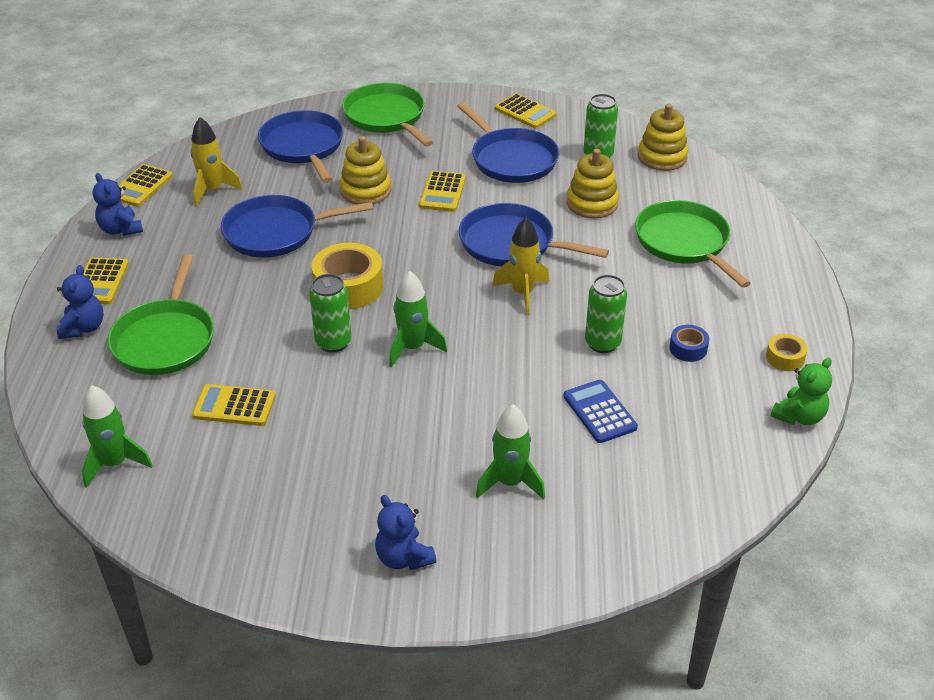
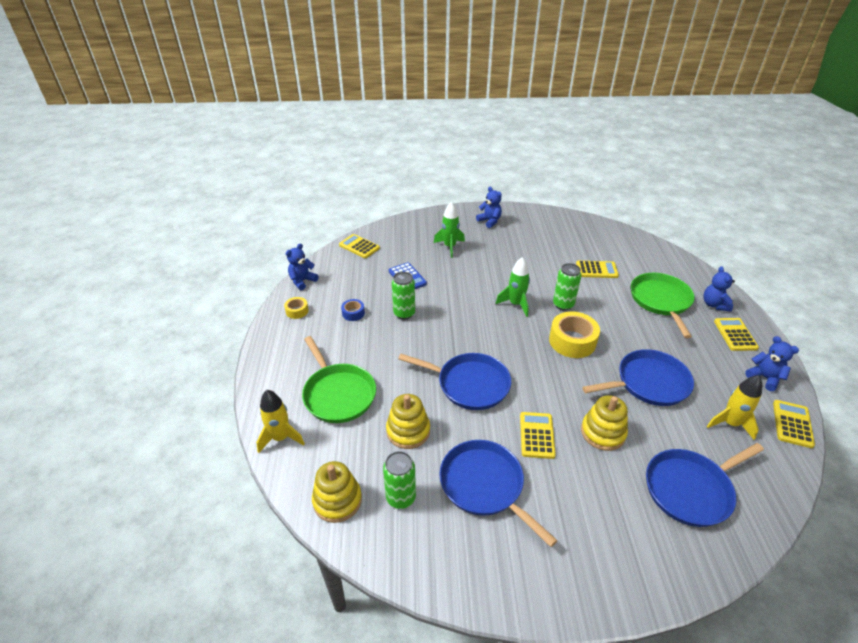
camera: 175 degrees right, 0 degrees up
green rocket [82,385,153,488] -> none
blue pan [258,110,343,183] -> blue pan turned 90 degrees clockwise [646,443,764,527]
green pan [342,83,433,146] -> none
yellow rocket [492,217,549,315] -> yellow rocket moved to [256,390,305,453]
yellow calculator [495,93,557,128] -> yellow calculator moved to [339,234,380,258]
green teddy bear [771,357,832,425] -> blue teddy bear [286,243,318,290]

